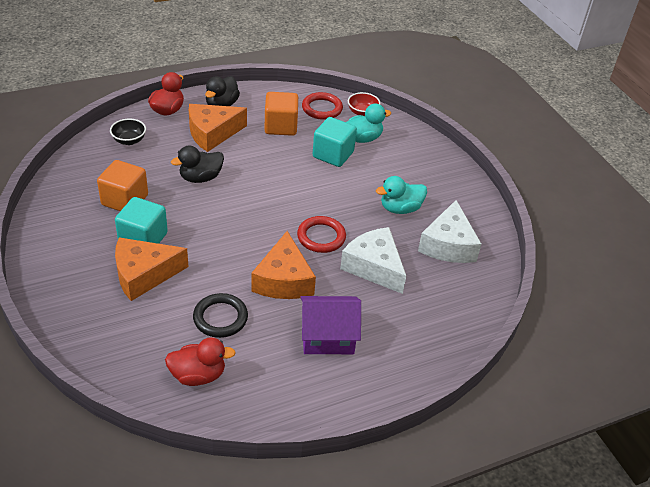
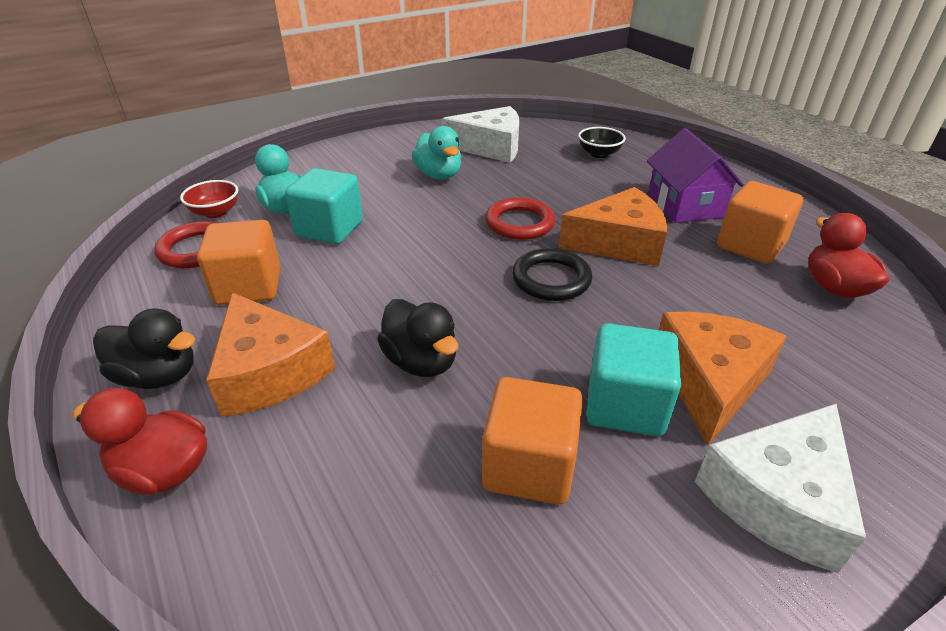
camera: 95 degrees left, 5 degrees down
black bowl [110,119,146,145] -> black bowl moved to [578,127,626,158]
orange cheese [115,237,189,301] -> orange cheese turned 135 degrees counterclockwise [659,311,787,445]
black ring [193,293,248,338] -> black ring moved to [512,248,592,301]
white cheese [340,227,406,294] -> white cheese moved to [695,404,866,573]
none -> orange cube [717,181,803,264]

